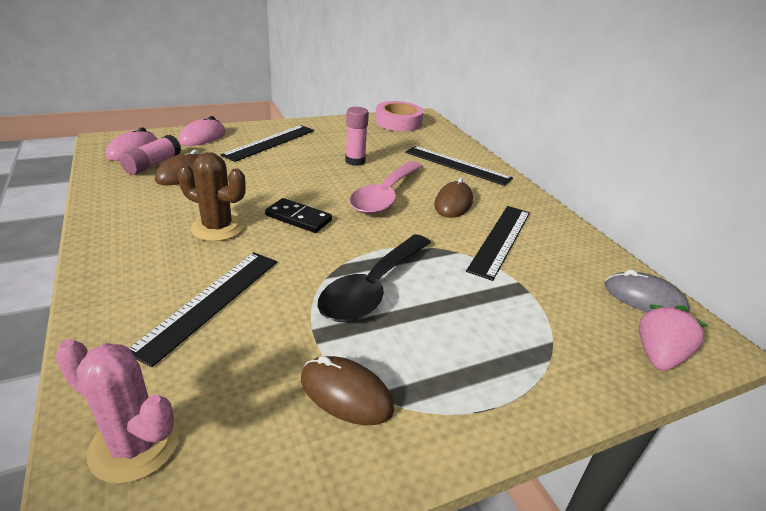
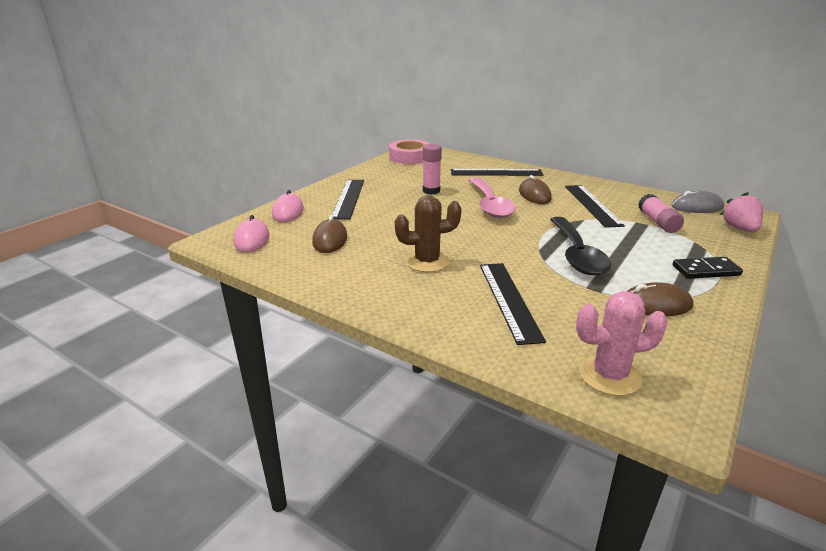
camera: 30 degrees left, 5 degrees down
pink glue stick [119,135,181,175] -> pink glue stick moved to [638,194,684,233]
black domino [265,198,332,233] -> black domino moved to [673,257,743,279]

